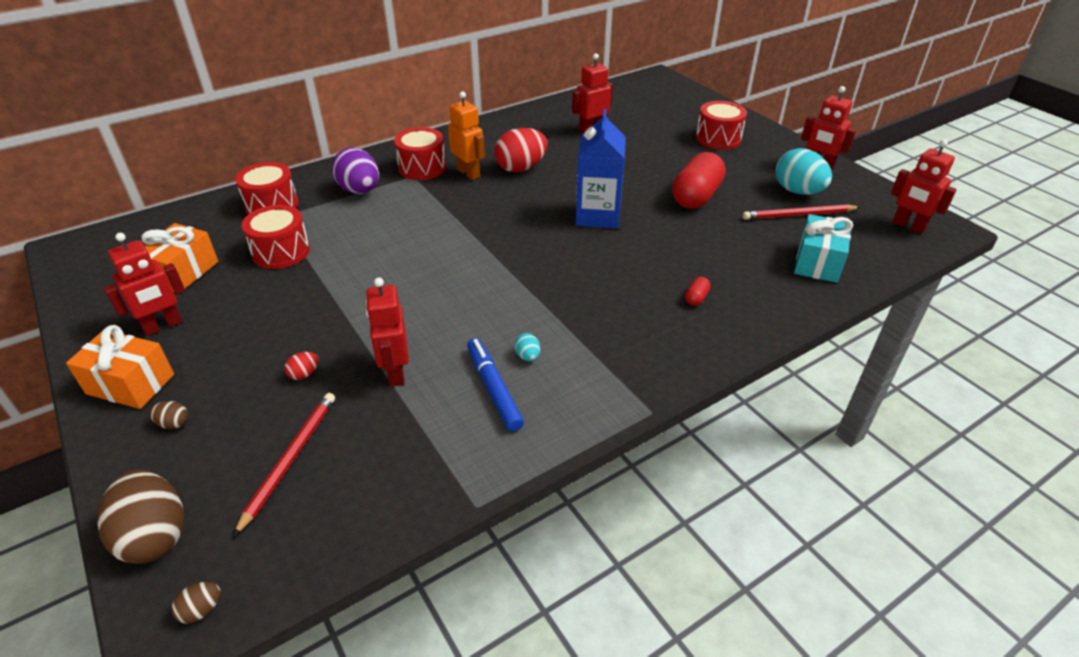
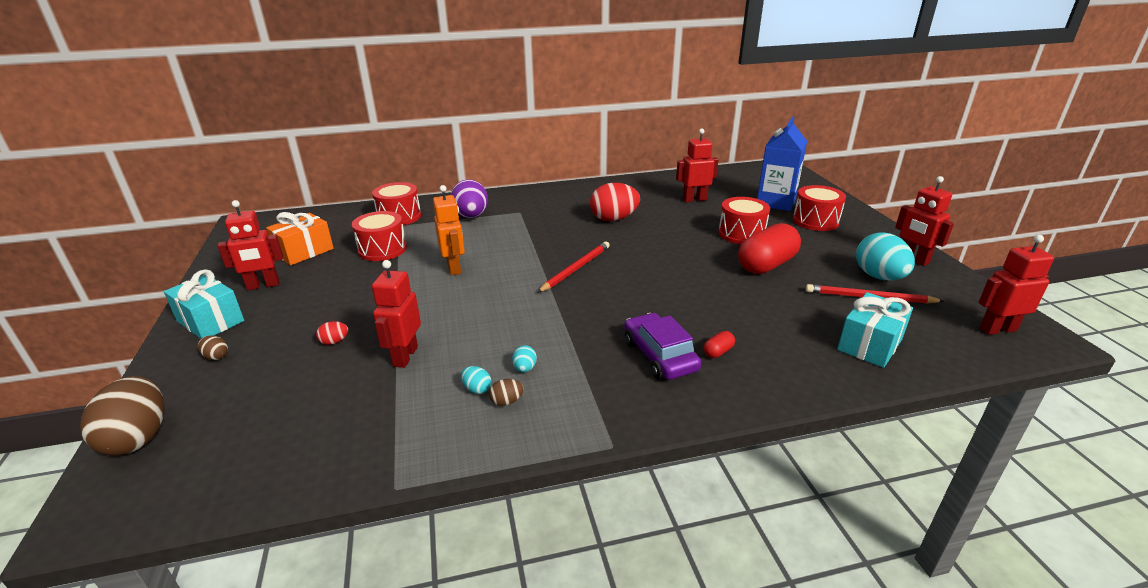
camera: 20 degrees right, 10 degrees down
orange gift [66,325,174,409] -> turquoise gift [164,269,244,339]
brown egg [171,582,221,624] -> brown egg moved to [489,379,524,406]
red pencil [233,393,335,537] -> red pencil moved to [537,242,610,293]
red drum [394,127,446,180] -> red drum moved to [718,197,770,244]
orange robot [448,91,485,180] -> orange robot moved to [433,185,465,275]
blue marker [467,338,524,432] -> turquoise egg [461,366,491,394]
blue carton [575,109,626,228] -> blue carton moved to [757,117,807,211]
red robot [891,140,957,234] -> red robot turned 105 degrees clockwise [979,235,1054,335]
none -> purple car [624,313,701,380]

